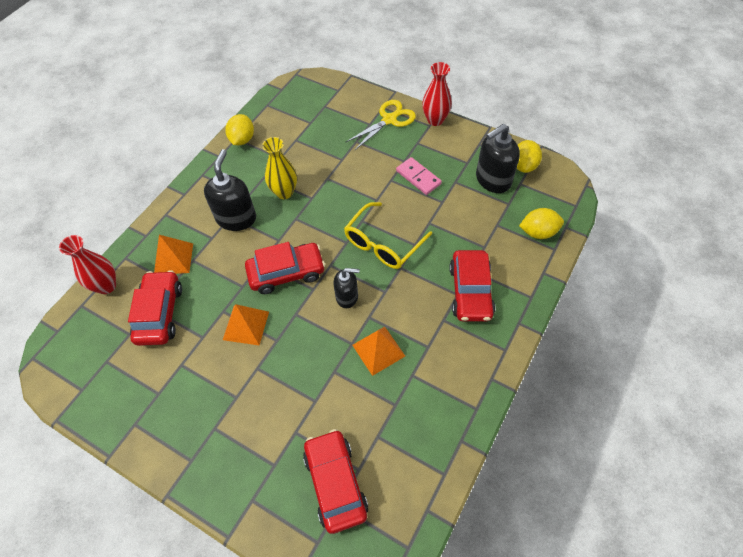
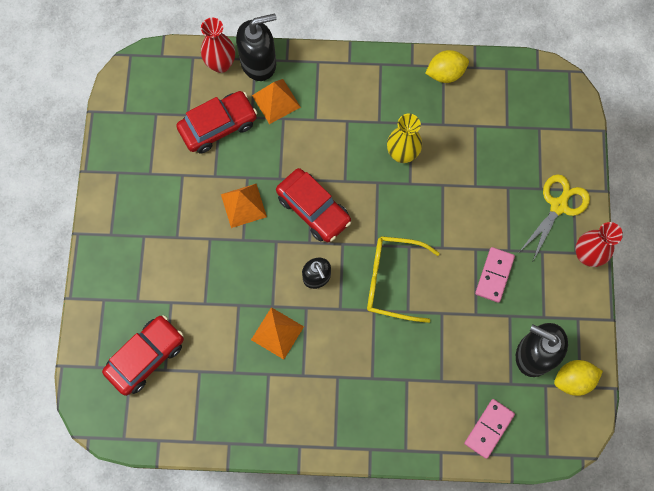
camera: 60 degrees right, 15 degrees up
black soap dispenser [204,149,256,231] -> black soap dispenser moved to [236,13,277,81]
yellow scissors [346,100,416,150] -> yellow scissors turned 75 degrees counterclockwise [520,174,590,261]
red car [449,250,495,321] -> none
yellow lemon [519,208,564,239] -> pink domino [464,399,515,459]

